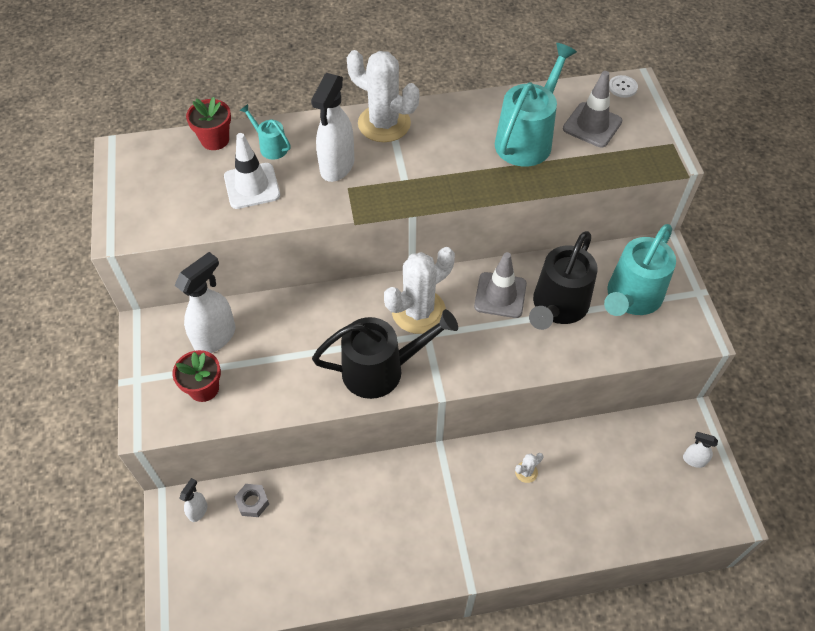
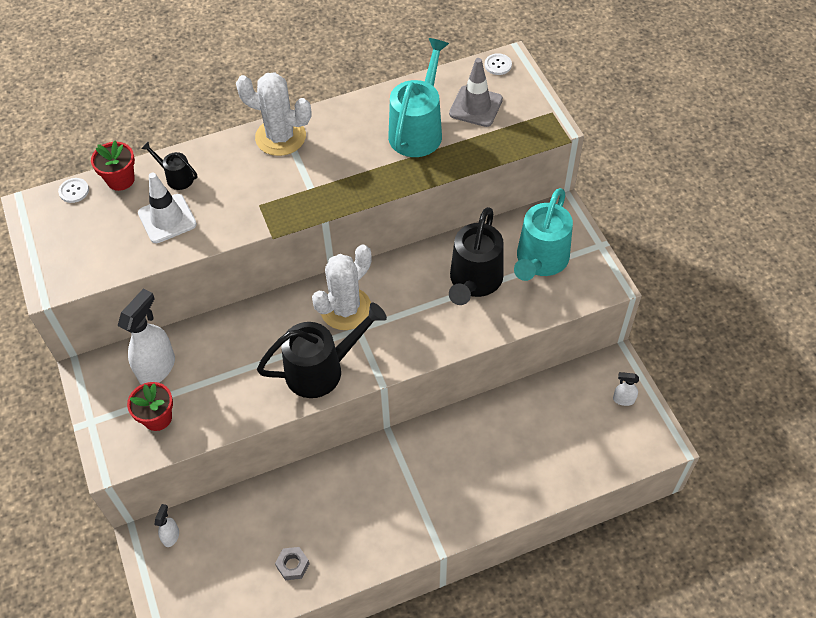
camera: 10 degrees left, 0 degrees up
grey nut [235,484,269,517] -> grey nut moved to [275,547,309,581]
turquoise watering can [239,104,291,160] -> black watering can [141,141,197,190]
white spray bottle [311,73,354,182] -> none
grey traffic cone [474,252,527,318] -> none
white cactus [515,453,543,483] -> none
none -> white button [58,178,89,203]

